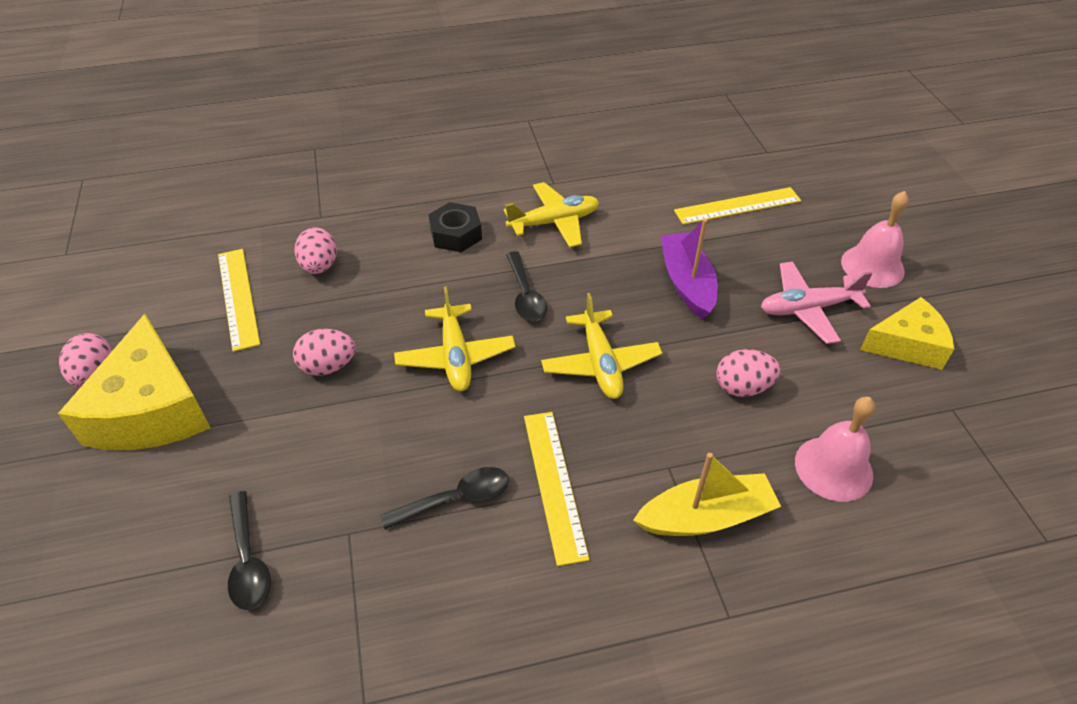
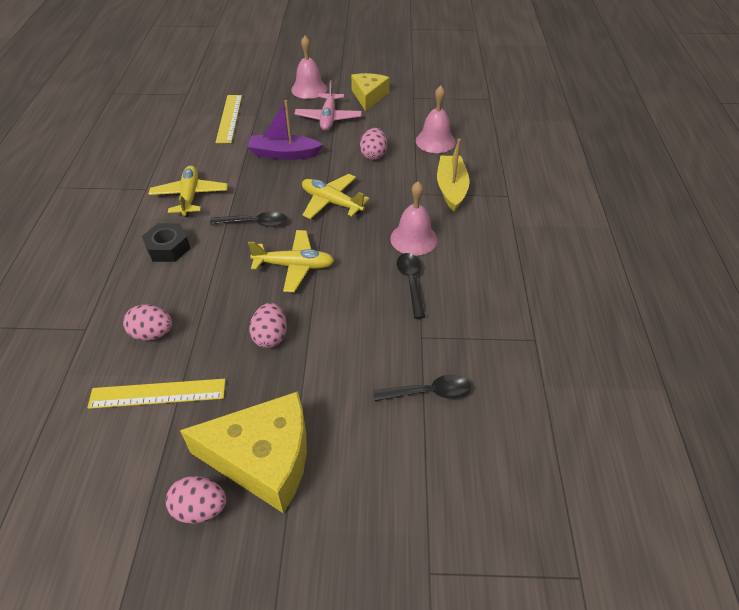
camera: 75 degrees left, 0 degrees up
yellow ruler [524,412,590,566] -> pink bell [390,181,437,256]
yellow plane [541,293,662,399] -> yellow plane turned 150 degrees counterclockwise [302,174,370,219]

